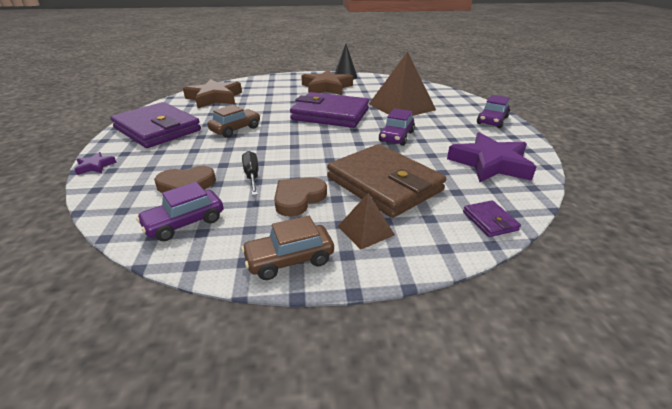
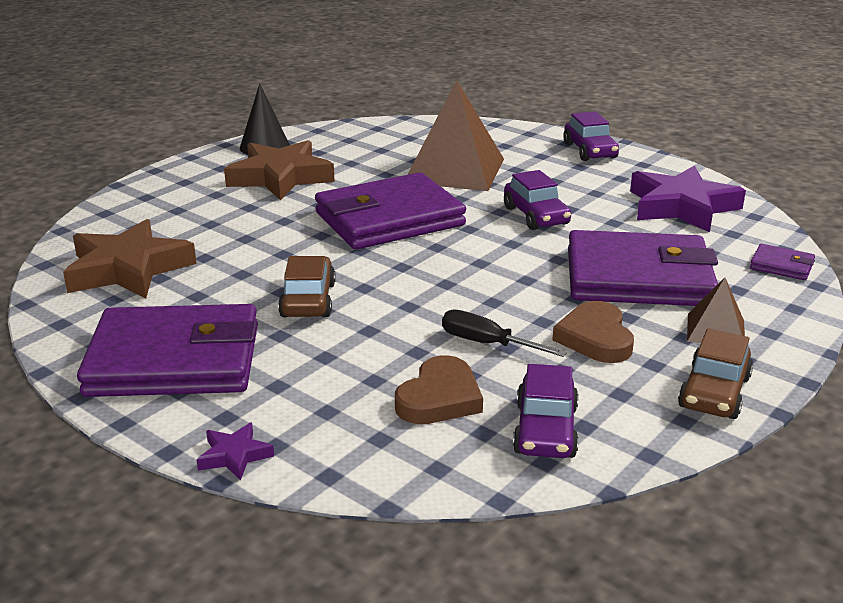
camera: 45 degrees left, 5 degrees down
brown wallet [327,144,446,218] -> purple wallet [568,230,718,306]

